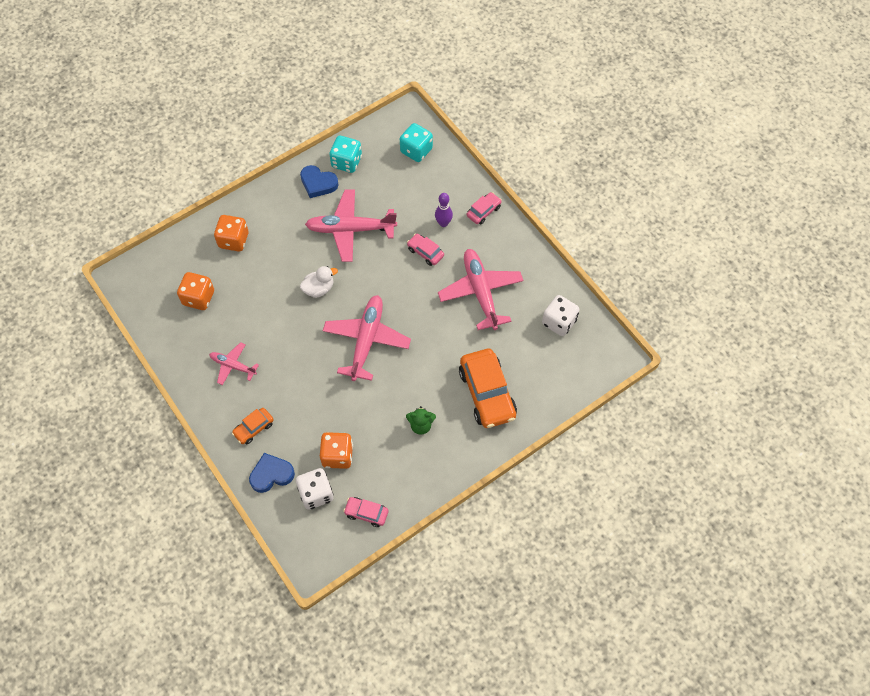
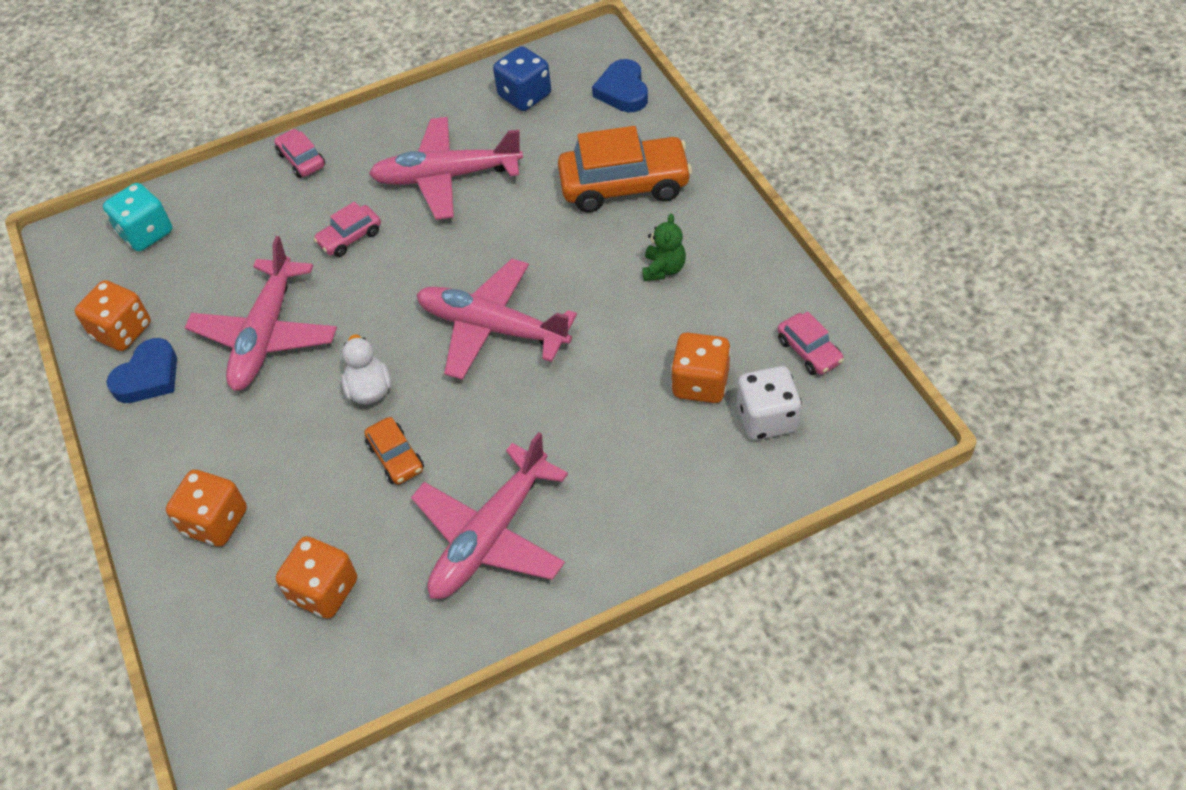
camera: 75 degrees left, 10 degrees down
pink plane [209,342,259,385] -> pink plane [411,432,568,599], size x1.84
orange car [232,408,274,444] -> orange car moved to [364,417,424,484]
blue heart [249,453,295,493] -> blue heart moved to [592,59,648,112]
turquoise dice [329,136,362,173] -> orange dice [75,280,151,351]
pink car [343,497,388,527] -> pink car turned 60 degrees counterclockwise [777,312,844,375]
purple bowling pin [435,193,453,227] -> none
white dice [542,295,580,336] -> blue dice [493,46,551,111]

